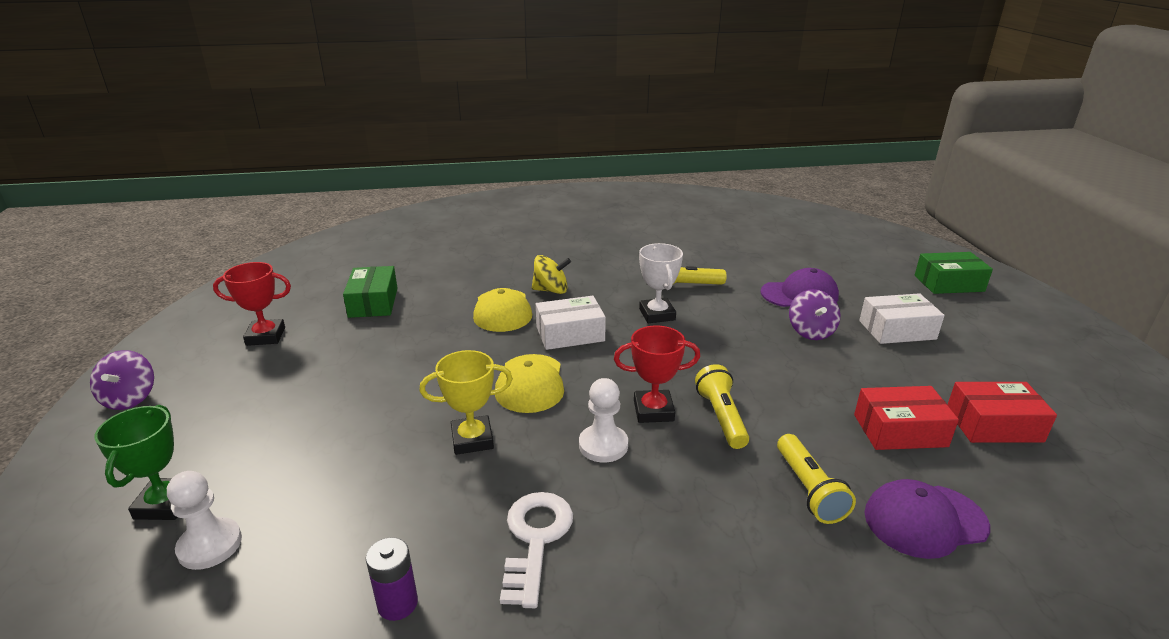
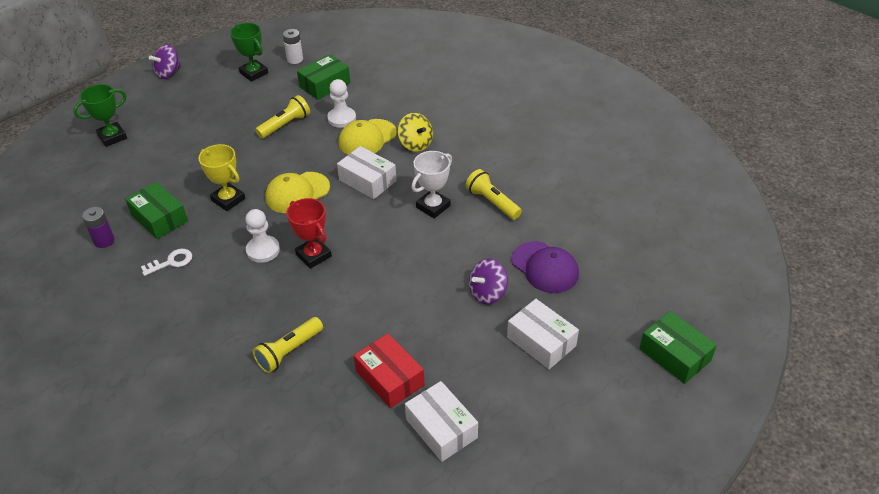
camera: 55 degrees right, 15 degrees up
white pawn [167,471,242,570] -> white pawn moved to [327,79,356,128]
red trophy [213,262,291,346] -> green trophy [230,23,268,82]
white key [500,492,573,608] -> white key [141,249,192,276], size x0.63
yellow flashlight [695,364,749,449] -> yellow flashlight moved to [255,95,310,138]
purple cap [864,479,990,559] -> none
red box [947,382,1057,443] -> white box [405,381,478,462]
none -> green box [125,182,188,239]
none -> white battery [283,29,303,64]

